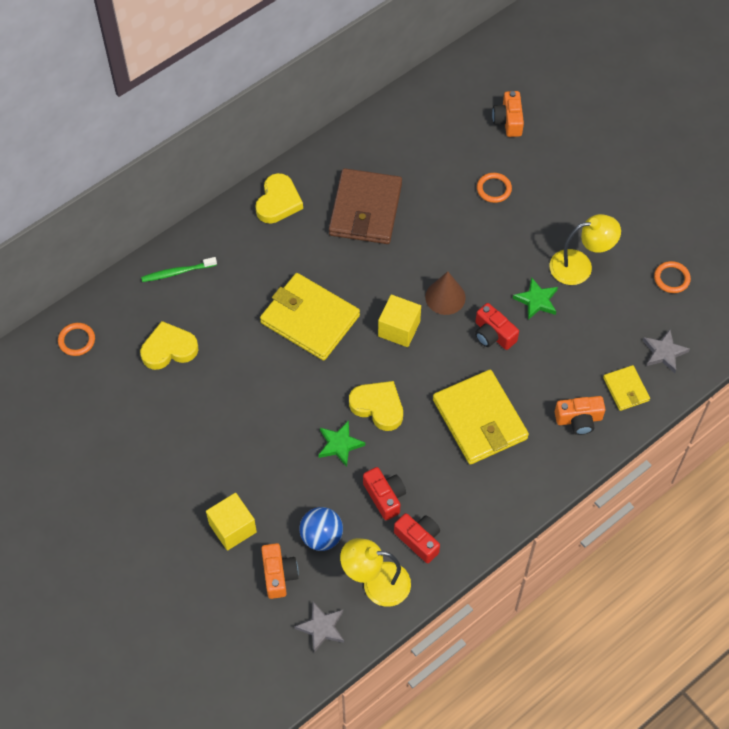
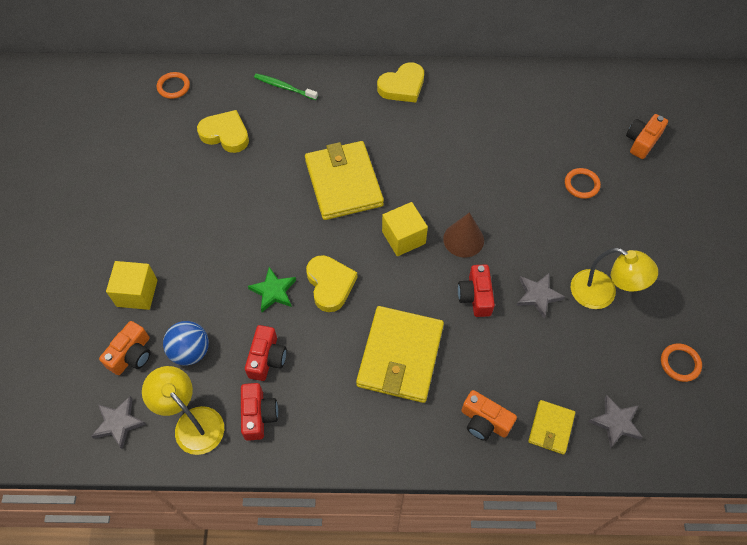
camera: 40 degrees right, 0 degrees up
brown wallet [329,168,402,244] -> none
green star [513,277,558,320] -> grey star [516,273,565,318]

